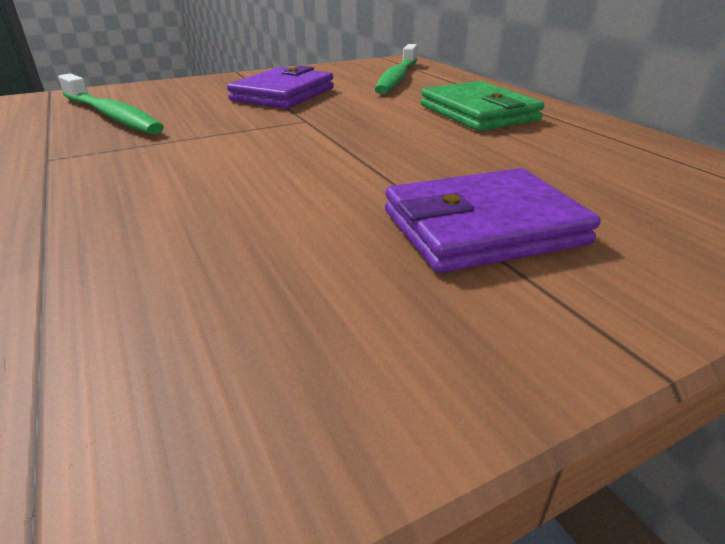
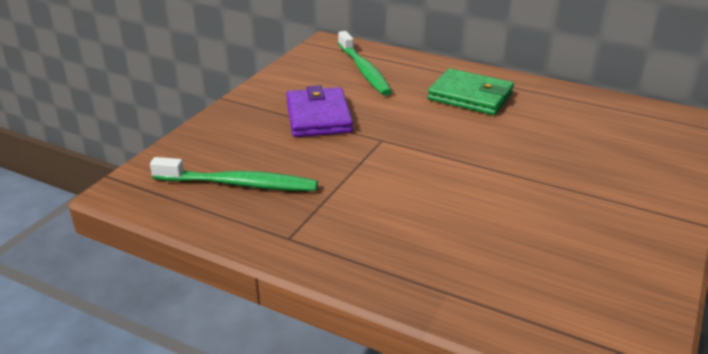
camera: 35 degrees left, 0 degrees up
purple wallet [385,168,601,273] -> none

